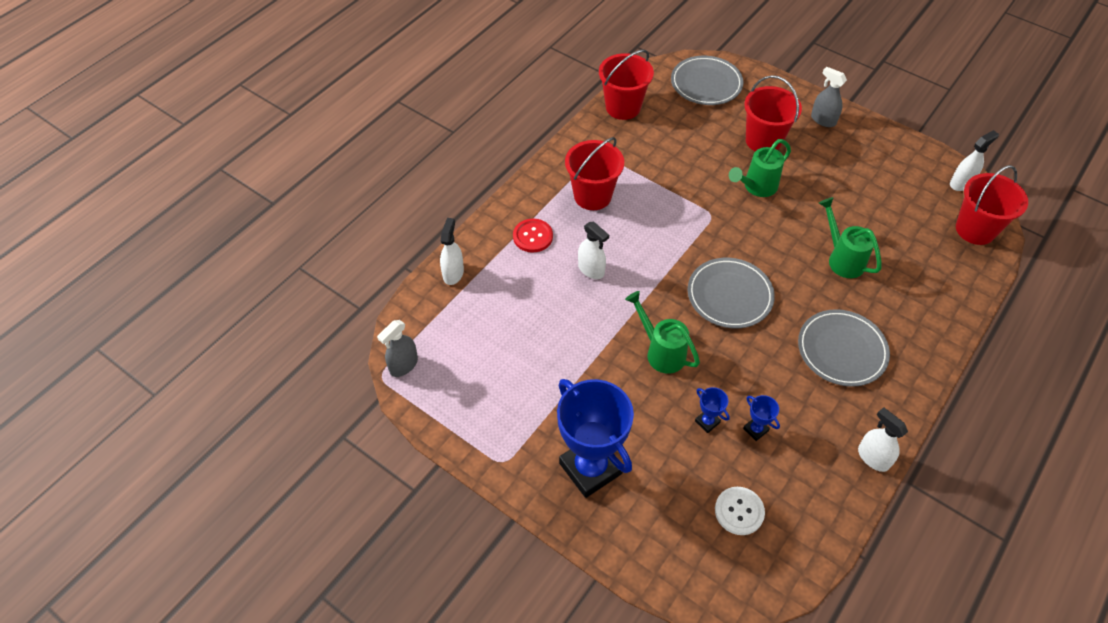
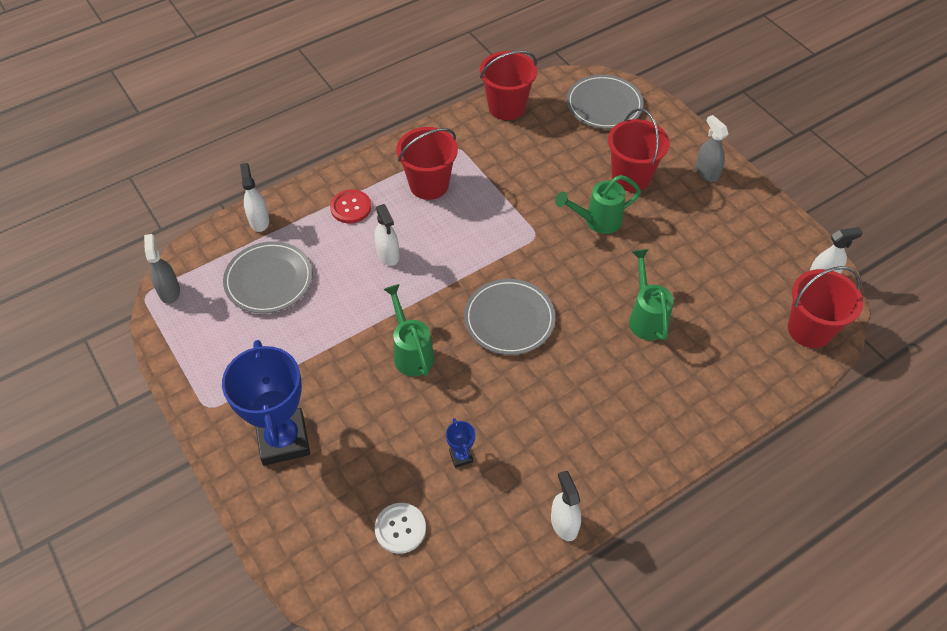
camera: 20 degrees right, 0 degrees up
grey spray bottle [377,320,418,377] -> grey spray bottle turned 105 degrees clockwise [144,234,180,304]
white spray bottle [440,218,464,285] -> white spray bottle turned 45 degrees counterclockwise [240,163,269,232]
blue trophy [695,387,730,433] -> none
grey plate [798,309,890,387] -> grey plate moved to [223,241,313,313]

